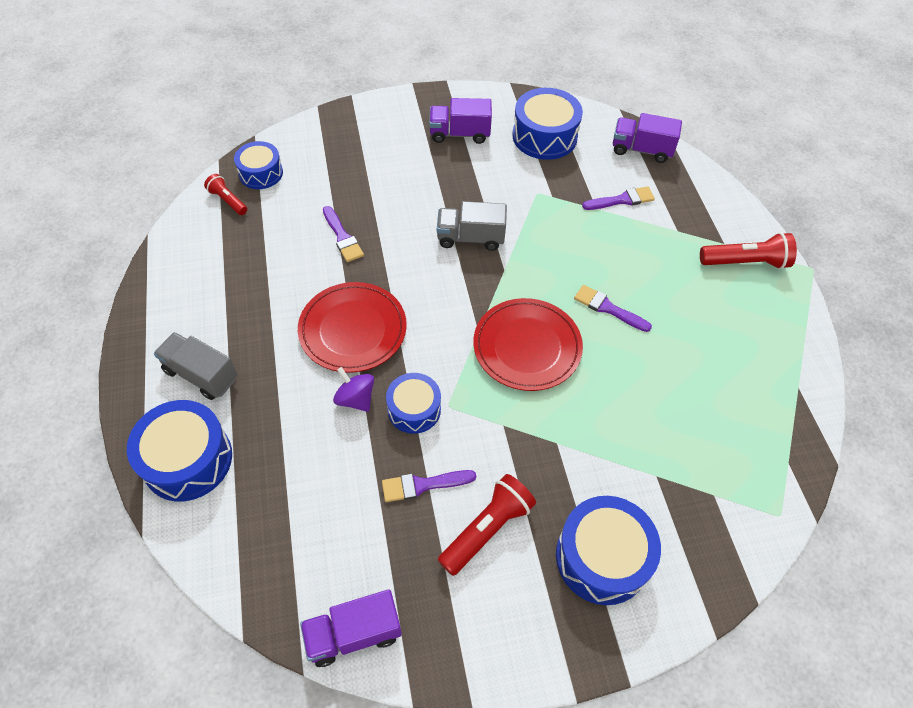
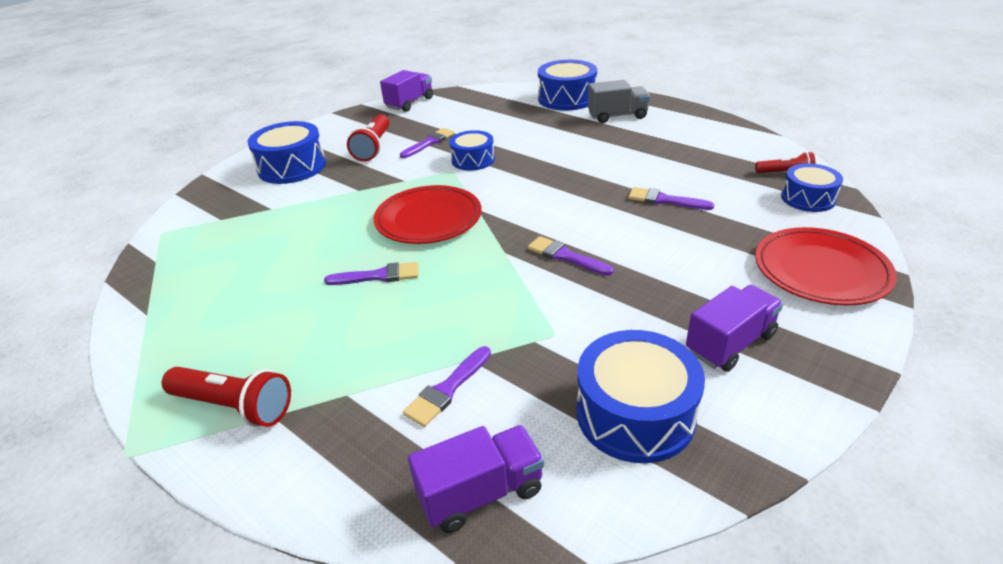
camera: 145 degrees right, 20 degrees down
red plate [298,282,407,373] -> red plate moved to [755,227,897,305]
purple spinning top [333,367,374,412] -> none
grey truck [437,201,507,251] -> purple brush [528,236,614,276]
red flashlight [700,232,797,269] -> red flashlight turned 120 degrees counterclockwise [162,367,291,427]

